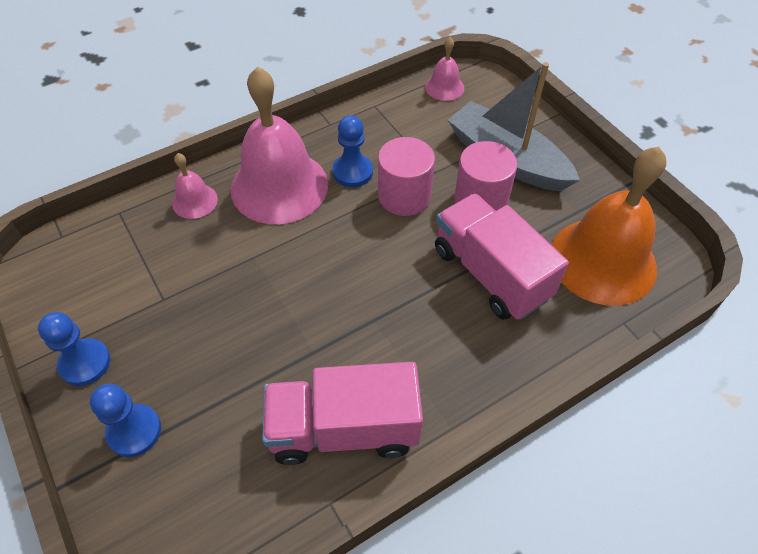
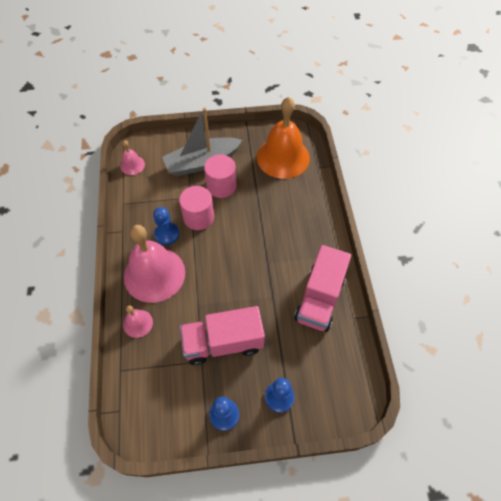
camera: 65 degrees left, 5 degrees up
pink truck [435,193,569,320] -> pink truck moved to [180,306,265,365]

